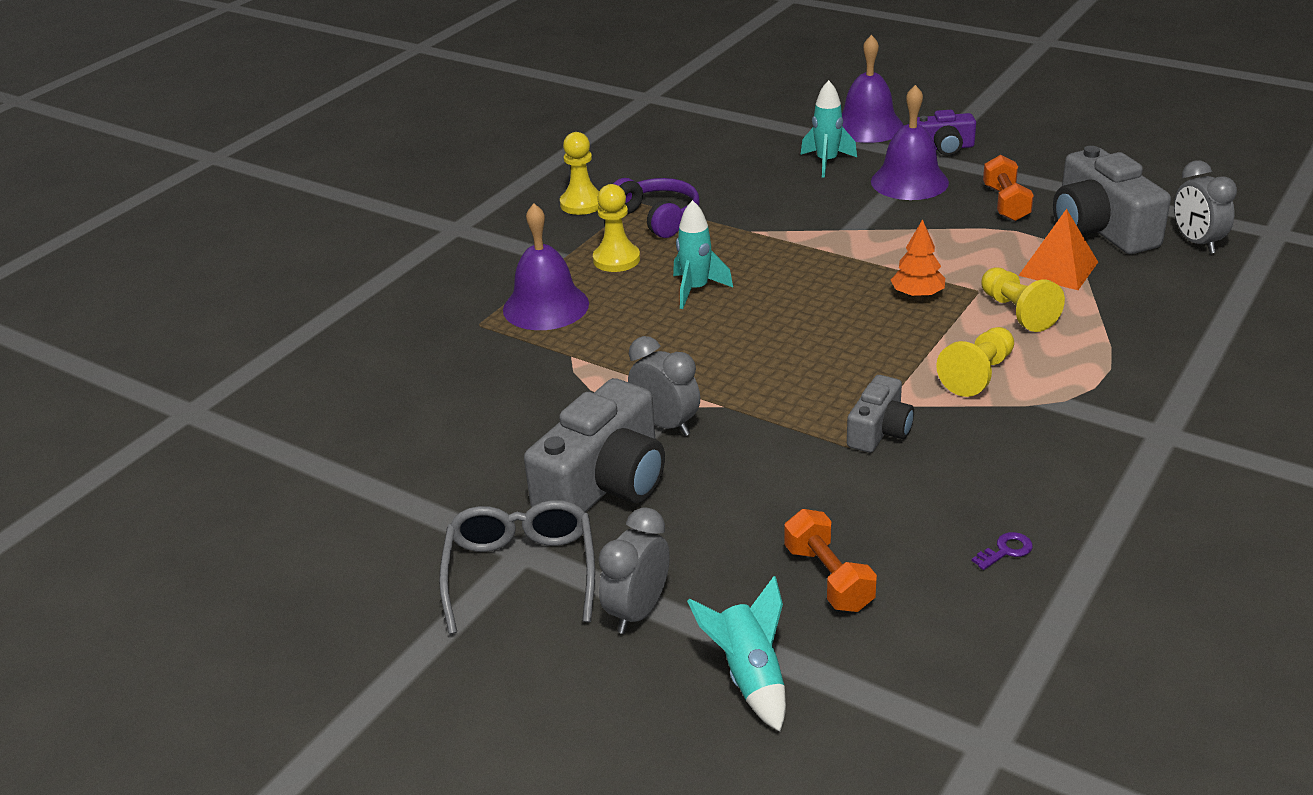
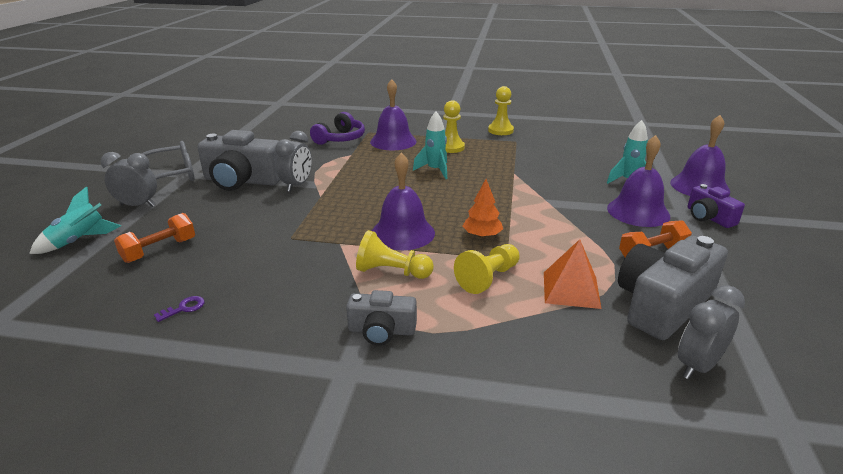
camera: 65 degrees right, 5 degrees down
purple headphones [613,178,700,238] -> purple headphones moved to [310,112,365,145]
grey camera [847,375,914,453] -> grey camera moved to [346,290,417,346]
purple key [972,532,1033,570] -> purple key turned 75 degrees counterclockwise [154,296,205,322]
none -> purple bell [372,152,435,250]

